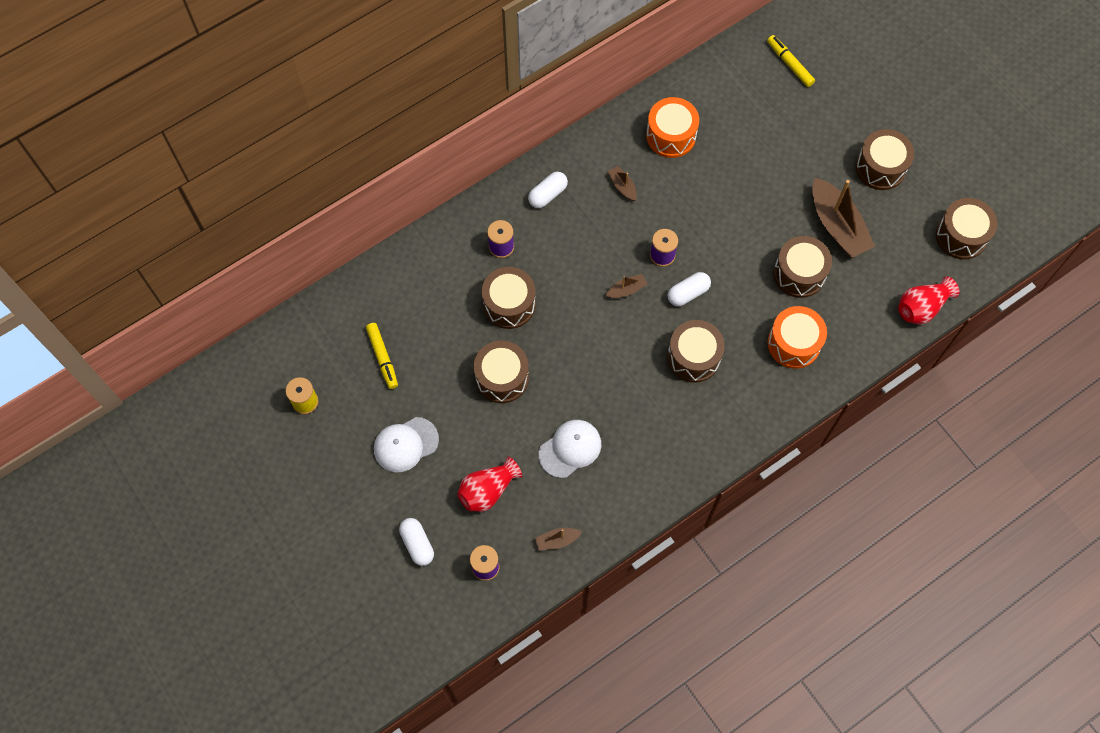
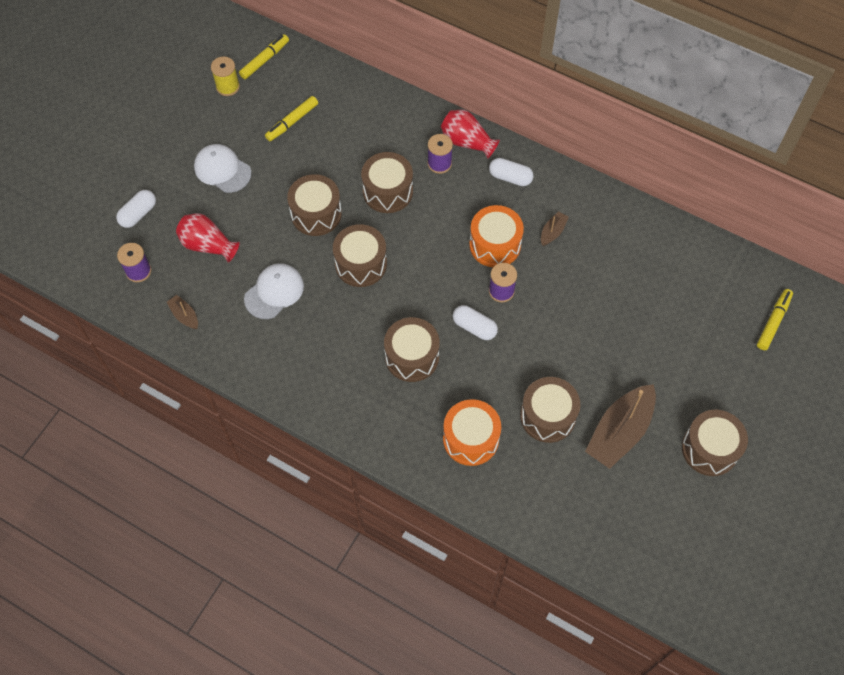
camera: 65 degrees right, 5 degrees down
white cap [539,420,601,478] -> white cap turned 75 degrees counterclockwise [244,263,304,319]
brown boat [606,274,647,298] -> none
orange drum [646,97,699,158] -> orange drum moved to [469,205,524,267]
red vase [898,276,960,325] -> red vase moved to [441,110,500,159]
brown drum [936,198,997,259] -> brown drum moved to [333,224,387,287]
none -> yellow marker [239,34,289,79]

